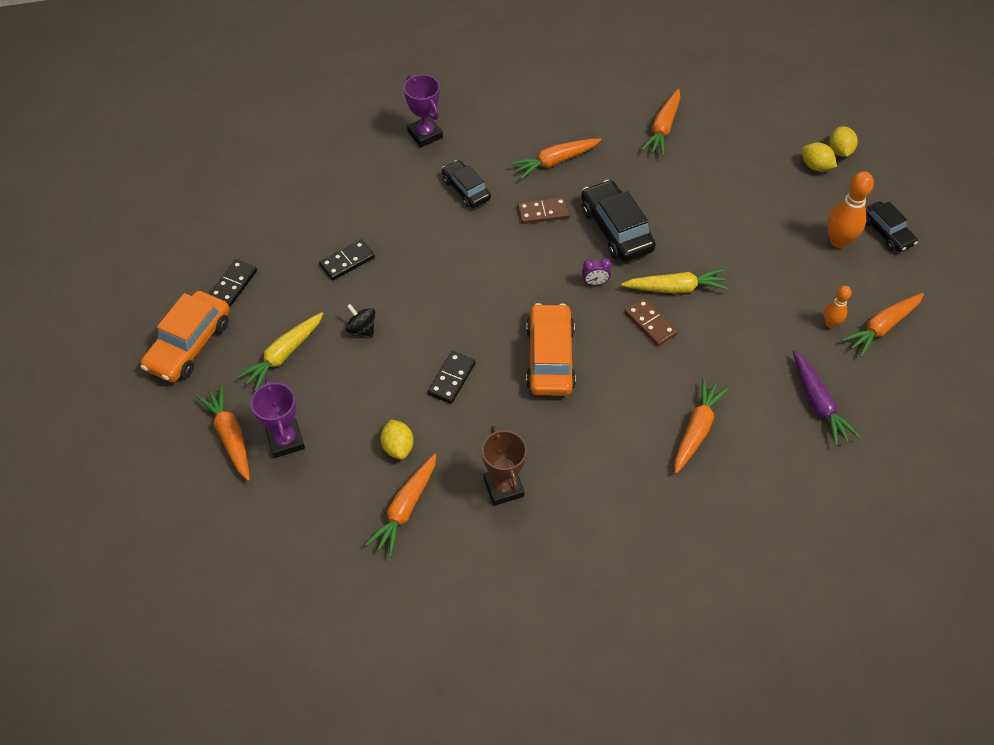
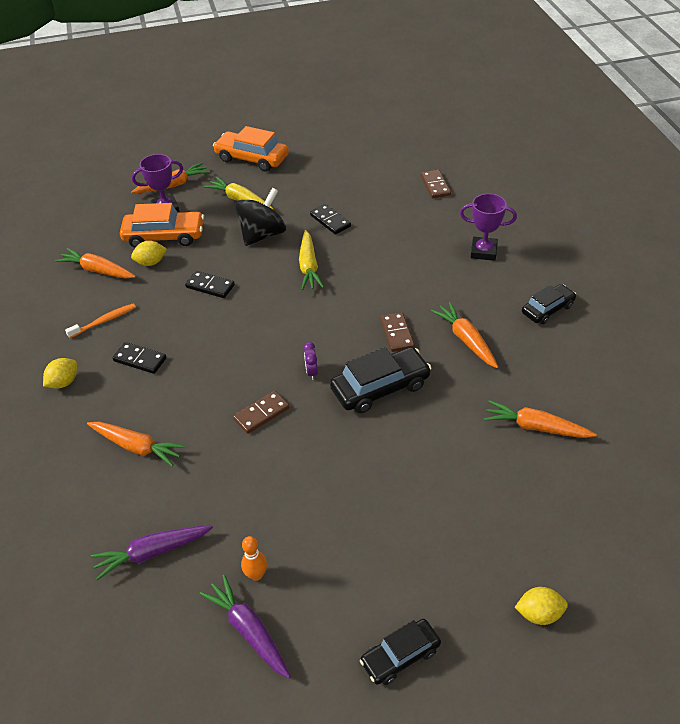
camera: 90 degrees right, 10 degrees down
black domino [209,259,257,307] -> black domino moved to [113,342,167,374]
black spinning top [346,304,375,337] -> black spinning top [235,188,286,246], size x1.96
purple trophy [404,75,443,147] -> purple trophy turned 45 degrees clockwise [460,193,517,261]
black car [442,160,491,208] -> black car moved to [522,284,576,324]
brown trophy [482,425,527,506] -> orange toothbrush [65,303,136,338]
orange car [526,303,576,396] -> orange car moved to [120,203,204,248]
yellow carrot [621,269,728,294] -> yellow carrot moved to [299,230,324,290]
yellow lemon [802,143,837,171] -> yellow lemon moved to [43,358,77,389]
orange bowling pin [827,171,874,248] -> none
orange carrot [842,293,924,357] -> purple carrot [200,575,291,679]
none -> brown domino [421,170,451,198]

